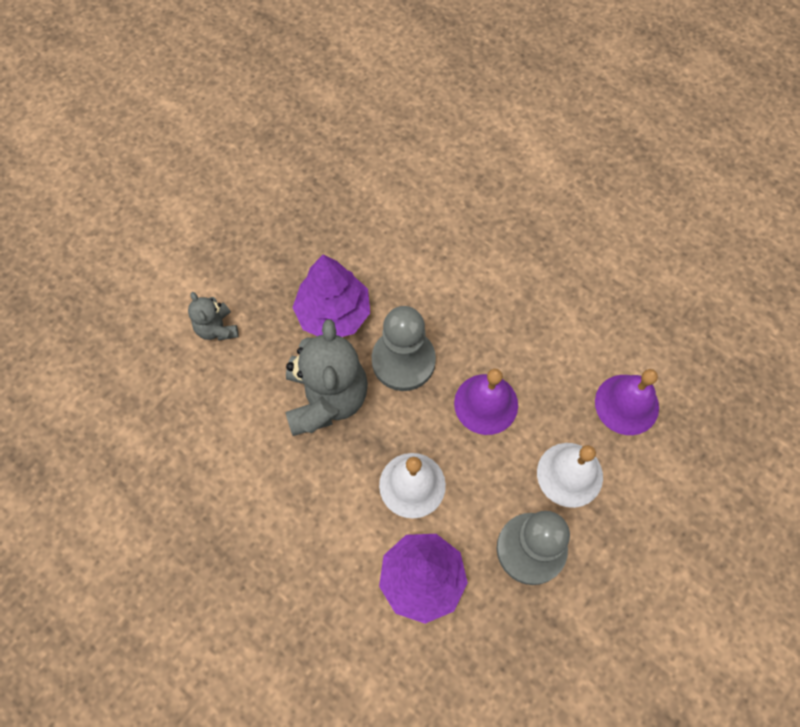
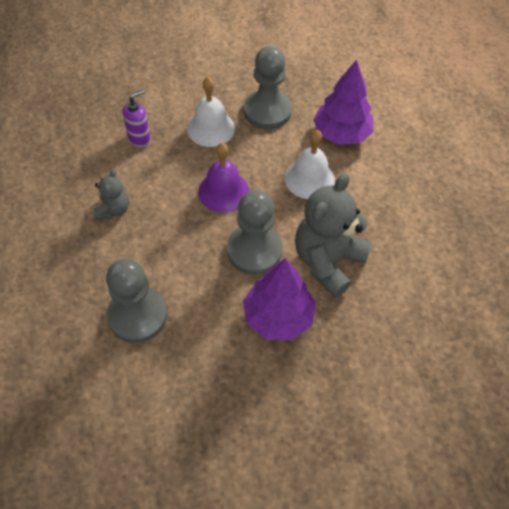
camera: 145 degrees left, 10 degrees down
grey teddy bear [188,292,239,340] -> grey teddy bear moved to [94,169,129,219]
purple bell [595,369,659,435] -> purple soap dispenser [123,89,151,147]
none -> grey pawn [106,259,167,343]

